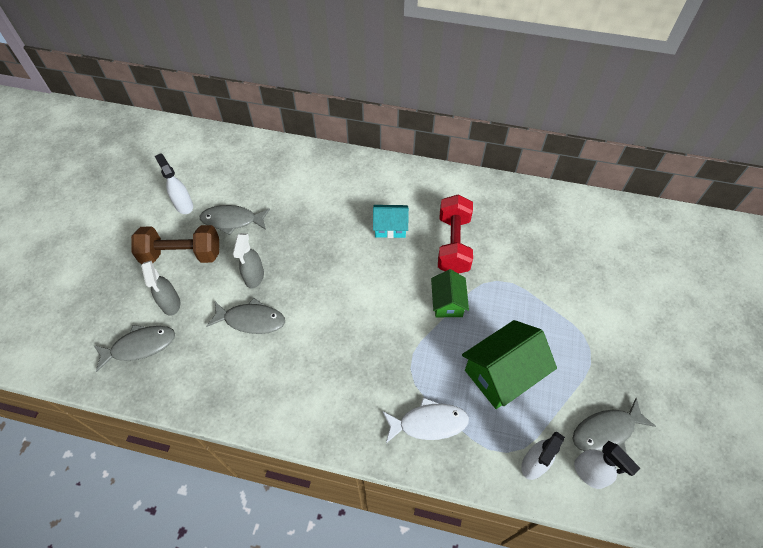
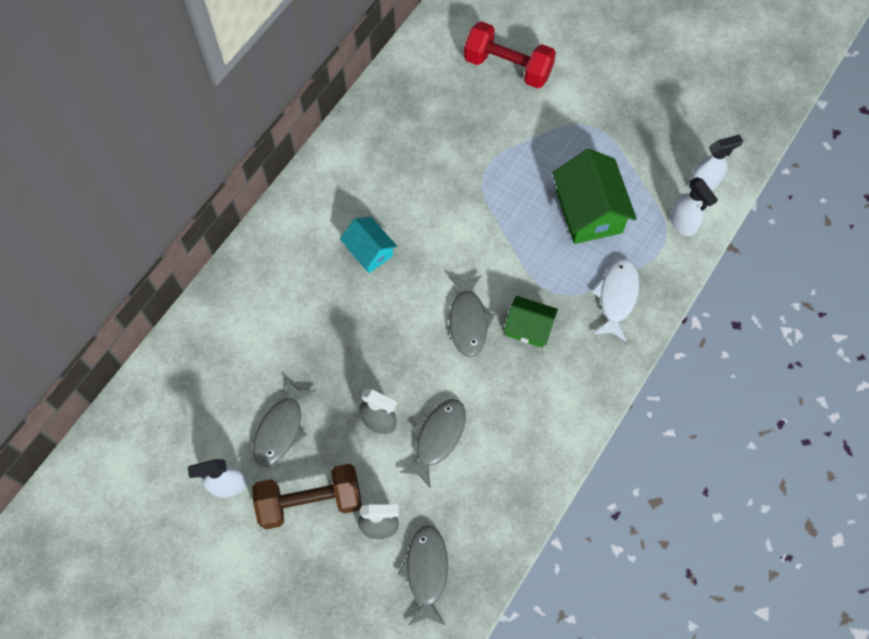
camera: 70 degrees left, 10 degrees up
brown dumbbell [131,225,219,264] -> brown dumbbell turned 60 degrees clockwise [253,464,362,529]
turquoise house [373,205,409,238] -> turquoise house turned 60 degrees counterclockwise [340,217,397,273]
green house [431,269,469,317] -> green house moved to [504,296,558,348]
red dumbbell [438,195,473,274] -> red dumbbell moved to [464,21,556,89]
grey fish [572,398,656,453] -> grey fish moved to [449,275,495,357]

